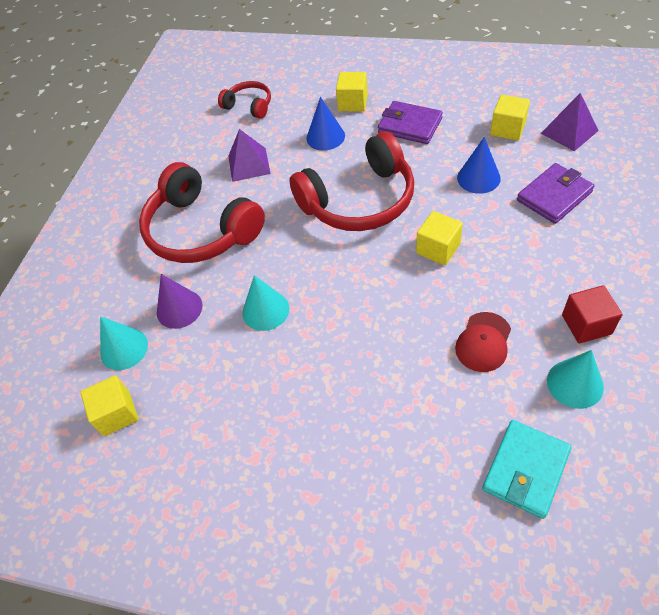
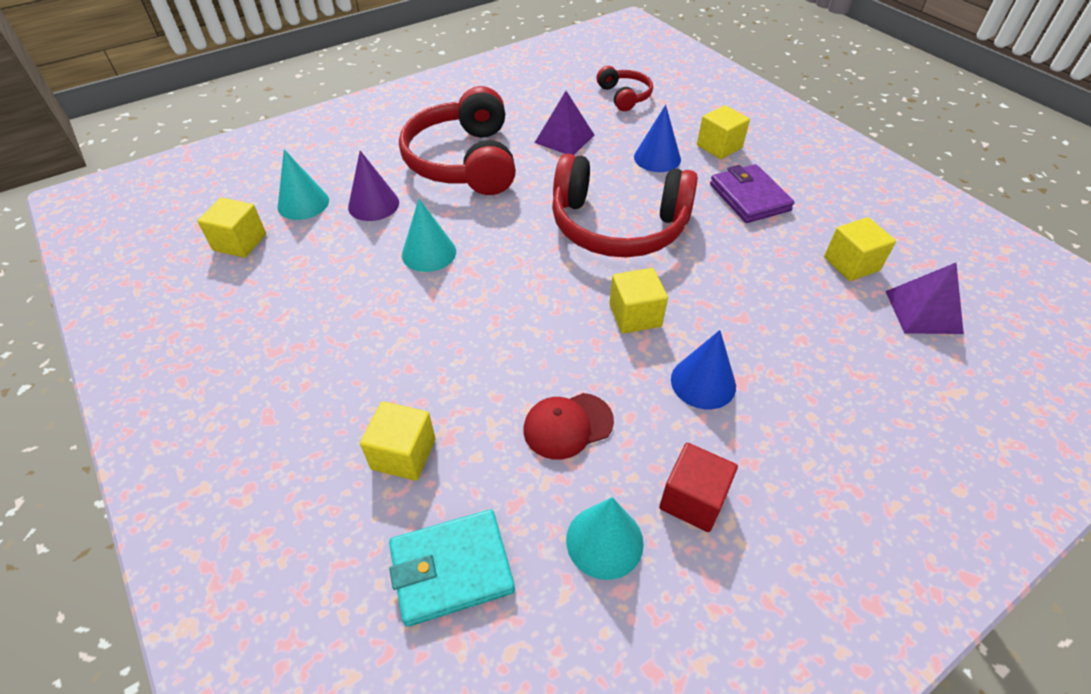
camera: 35 degrees right, 5 degrees down
blue cone [457,137,501,194] -> blue cone moved to [671,330,736,409]
purple wallet [517,163,595,224] -> none
none -> yellow cube [360,401,435,481]

